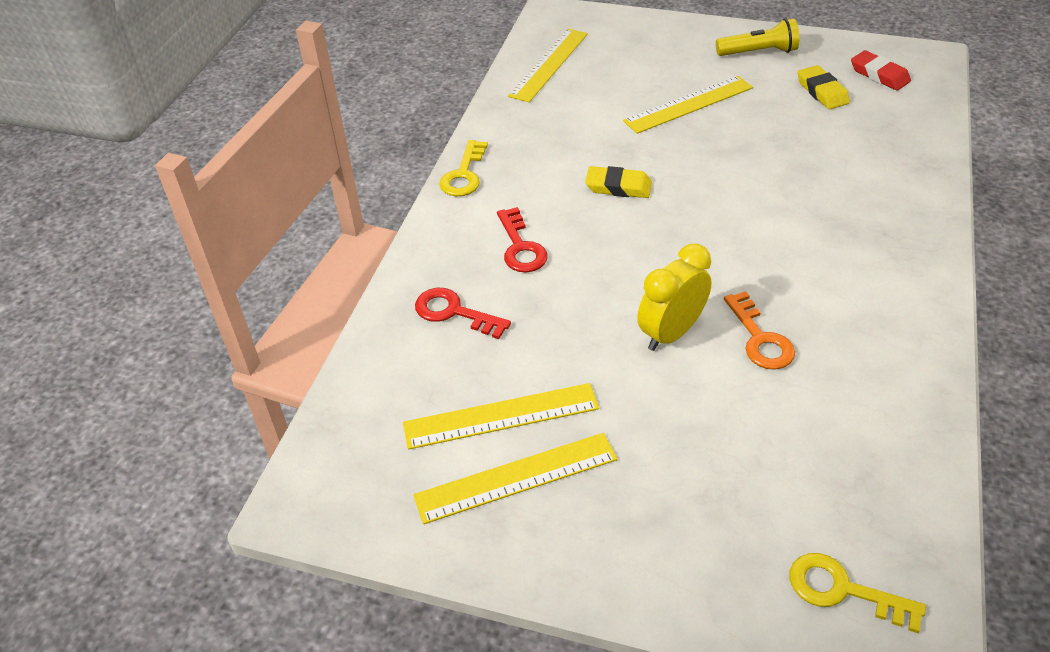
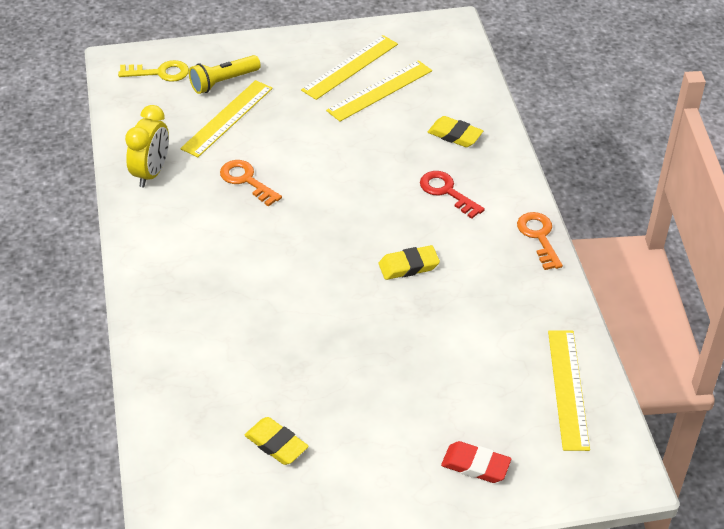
camera: 150 degrees right, 0 degrees up
red key [415,288,511,339] -> yellow eraser [428,116,483,147]
yellow key [439,140,488,196] -> orange key [517,212,563,270]
yellow ruler [623,76,753,134] -> yellow ruler moved to [180,80,273,157]
yellow clock [637,243,712,351] -> yellow clock moved to [125,105,169,187]
yellow flashlight [716,18,799,56] -> yellow flashlight moved to [189,55,261,94]
red eraser [851,50,911,91] -> red eraser moved to [441,441,511,483]

